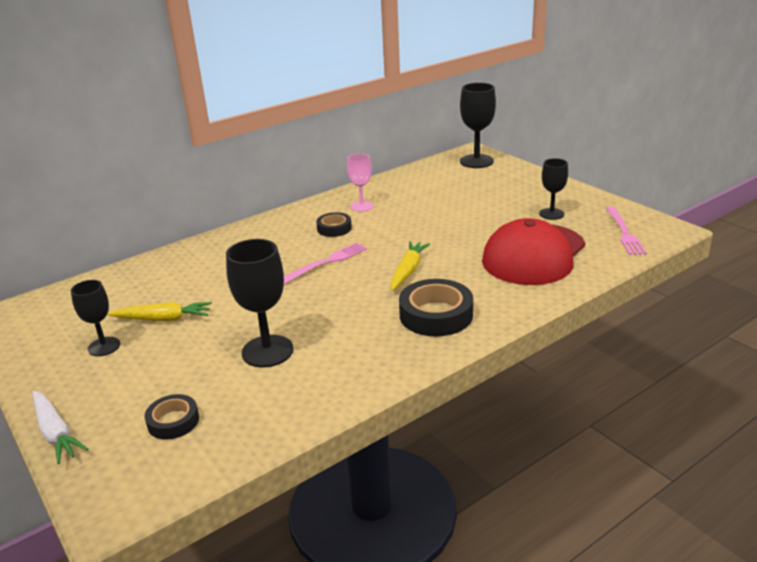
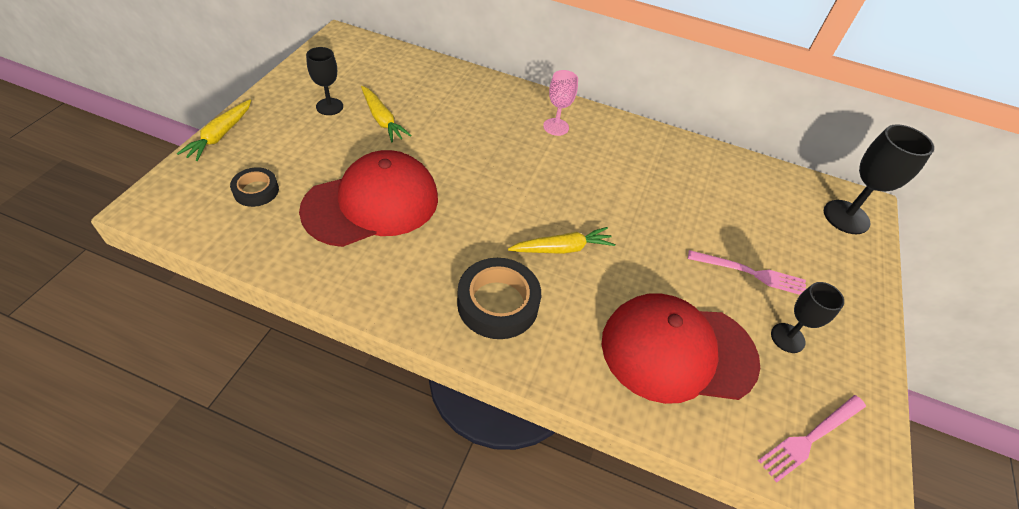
camera: 50 degrees right, 20 degrees up
white carrot [32,391,88,464] -> yellow carrot [177,99,251,161]
black goblet [226,239,293,367] -> red cap [299,150,438,247]
pink fork [284,242,367,284] -> pink fork moved to [688,250,806,295]
black tape [316,212,352,237] -> none
pink goblet [347,153,374,212] -> pink goblet moved to [543,70,578,136]

